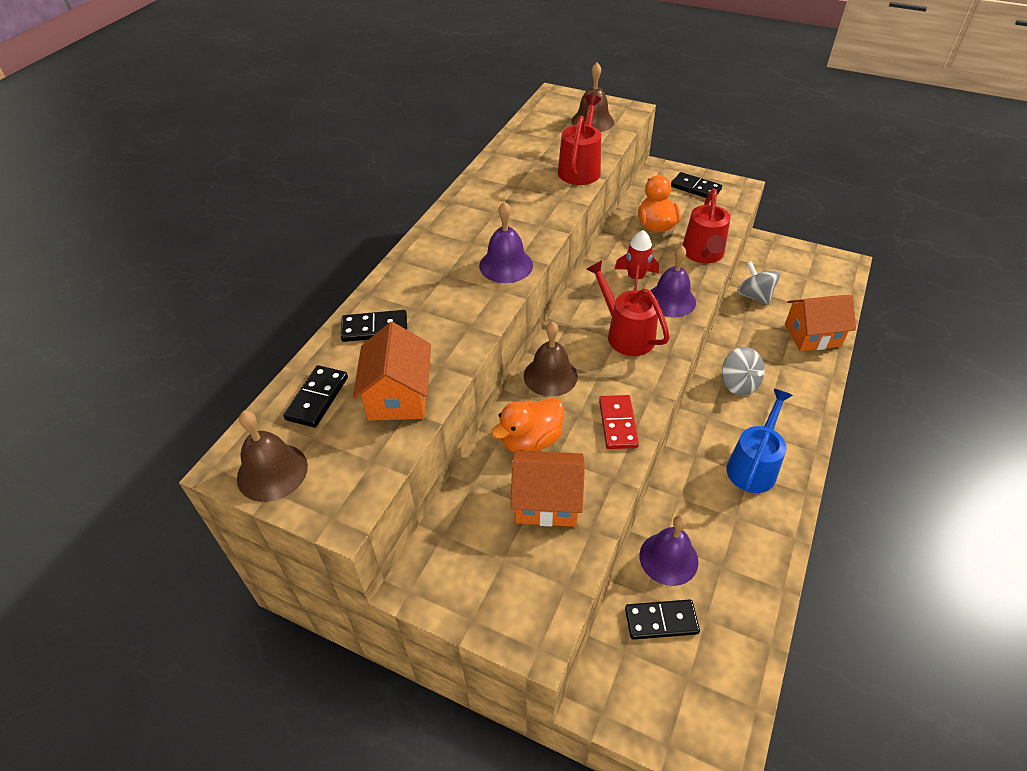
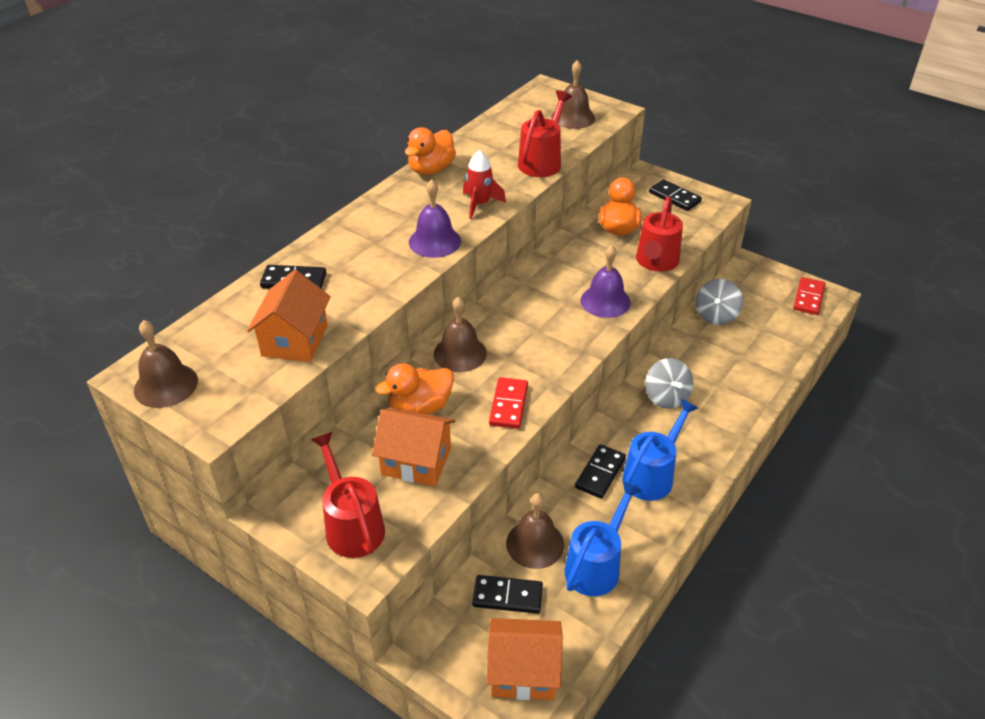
camera: 10 degrees right, 5 degrees down
black domino [283,365,348,428] -> black domino moved to [575,444,626,499]
red watering can [586,260,670,356] -> red watering can moved to [311,432,385,558]
red rocket [615,230,659,290] -> red rocket moved to [463,150,506,219]
purple bell [640,515,699,586] -> brown bell [506,493,564,569]
grey spinning top [737,261,780,306] -> grey spinning top turned 135 degrees counterclockwise [696,279,743,325]
orange house [785,295,856,351] -> orange house moved to [487,618,563,700]
none -> orange duck [405,127,456,175]
none -> blue watering can [565,481,642,596]
none -> red domino [793,277,825,315]

